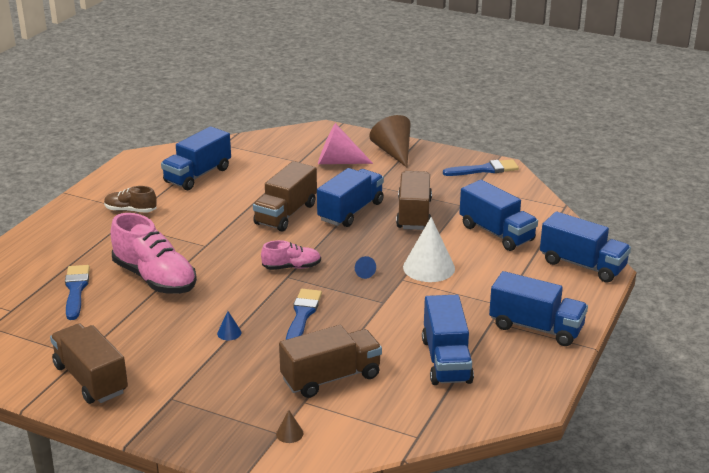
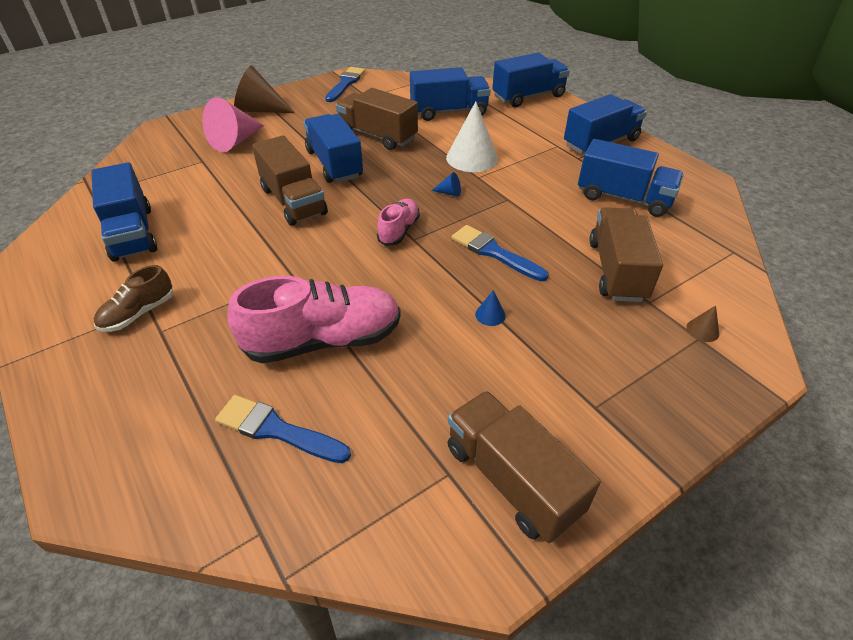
camera: 60 degrees left, 15 degrees up
brown truck [50,323,128,404] -> brown truck turned 60 degrees clockwise [447,391,601,543]

